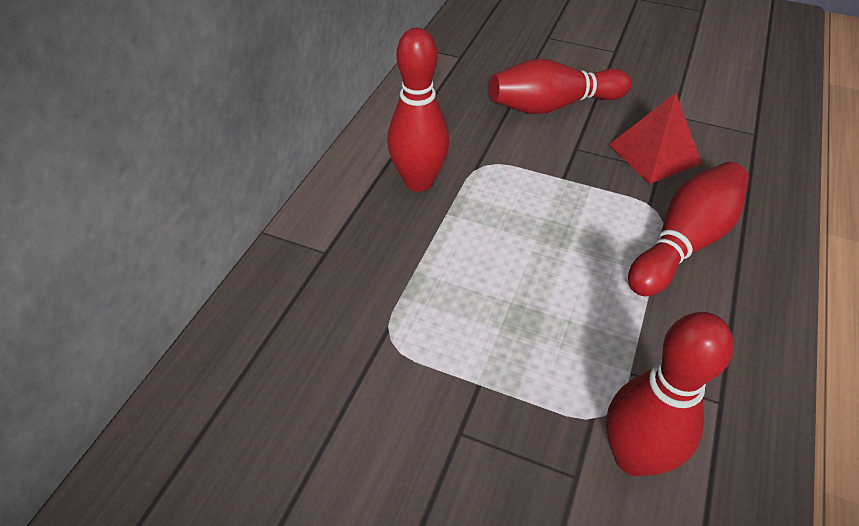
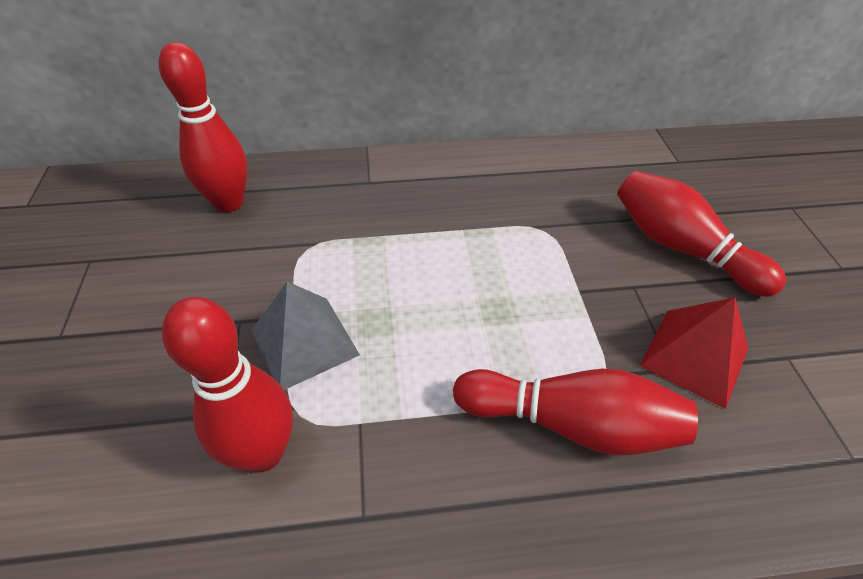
camera: 60 degrees right, 0 degrees up
red bowling pin [388,28,450,192] -> red bowling pin moved to [159,42,247,212]
none -> grey pyramid [252,282,360,390]

